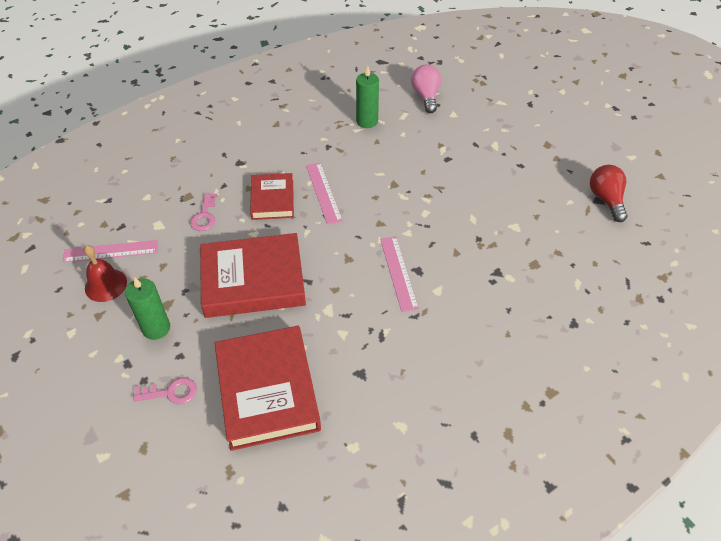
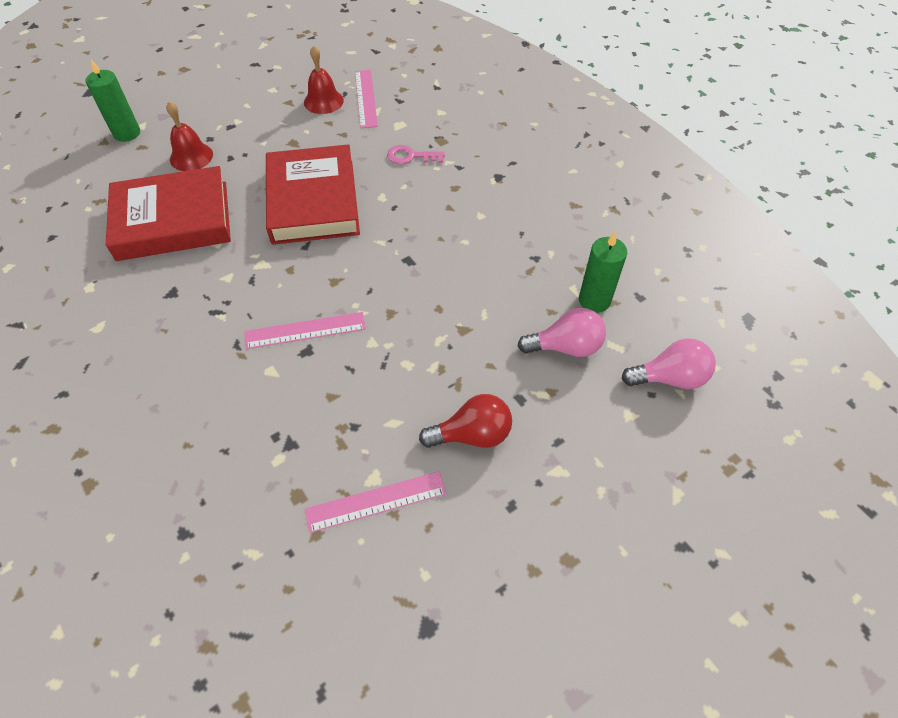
camera: 90 degrees right, 5 degrees up
green candle [125,277,170,340] -> green candle moved to [86,60,140,142]
pink key [133,377,197,404] -> red bell [166,102,213,171]
red book [250,173,294,220] -> none
pink ruler [306,163,343,225] -> pink ruler moved to [305,471,446,533]
red light bulb [590,165,628,222] -> red light bulb moved to [419,394,512,448]
none -> pink light bulb [518,308,606,357]

